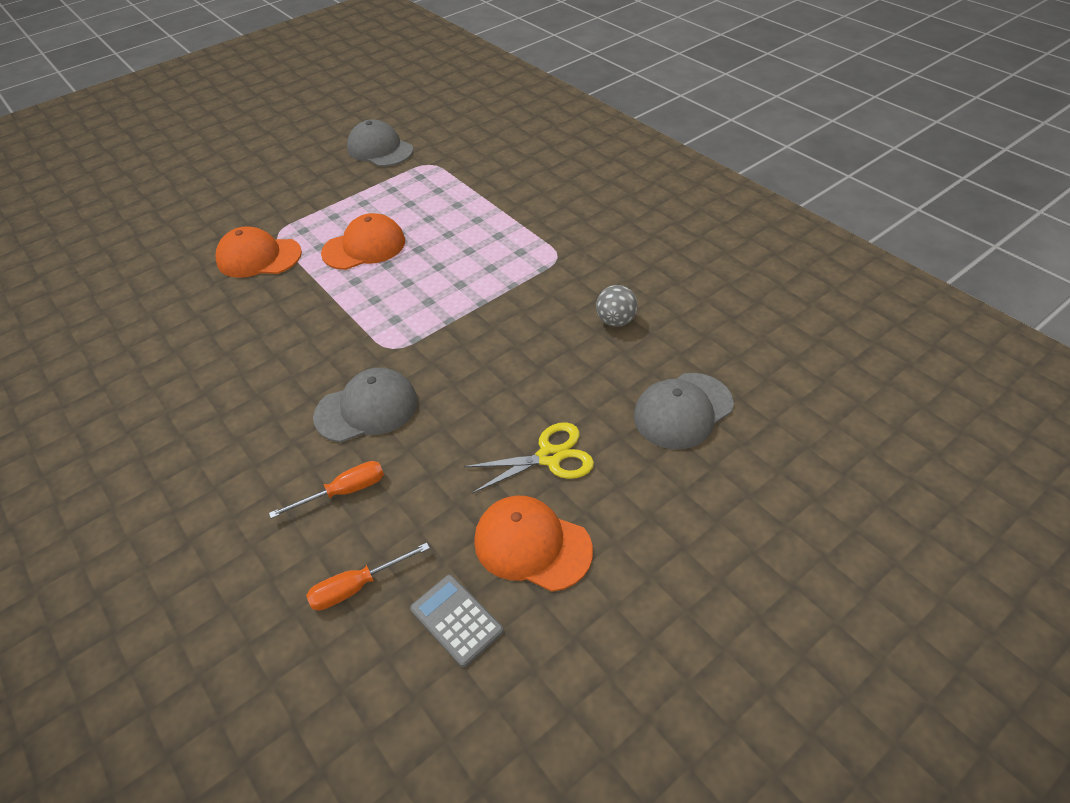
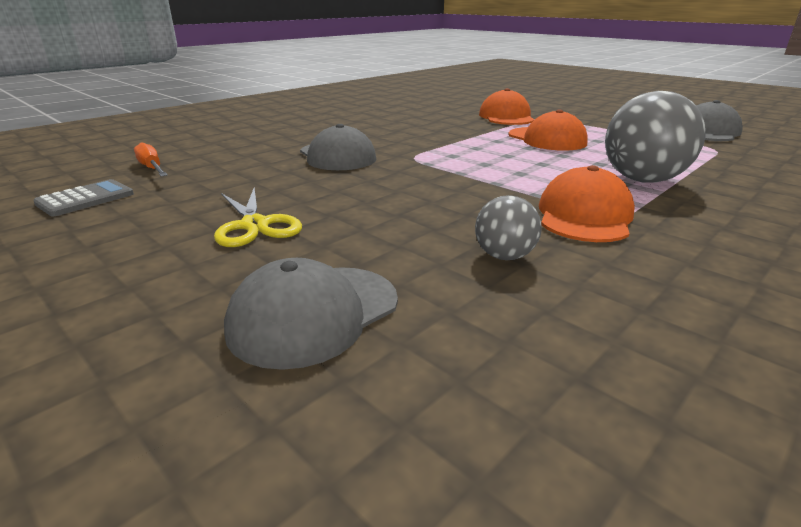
camera: 80 degrees right, 20 degrees down
orange screwdriver [269,461,384,519] -> none
orange cap [474,496,593,592] -> orange cap moved to [539,165,635,242]
grey cap [634,373,734,449] -> grey cap turned 90 degrees counterclockwise [224,258,398,370]
none -> grey ball [605,91,706,183]

